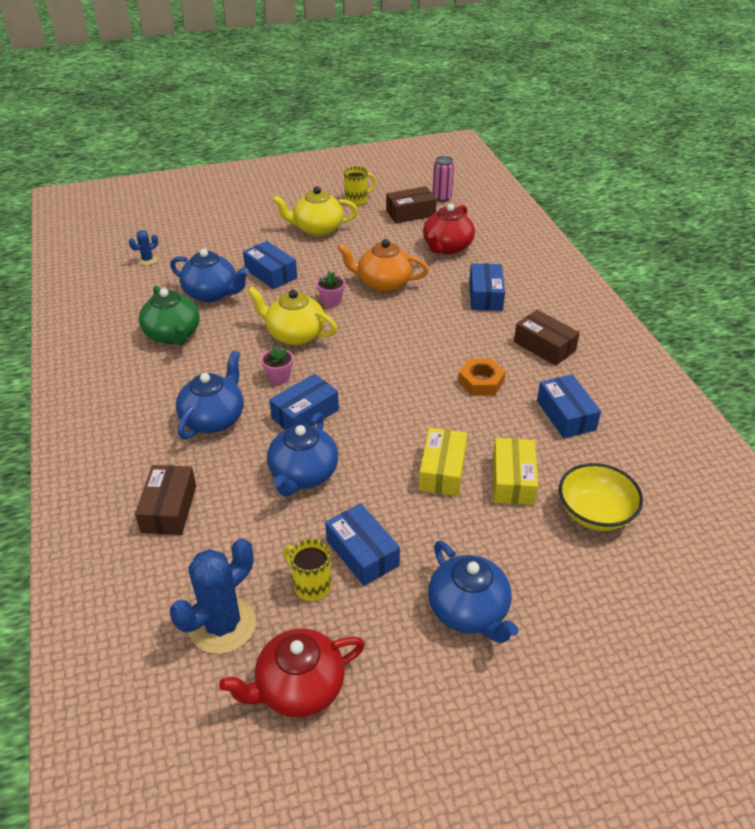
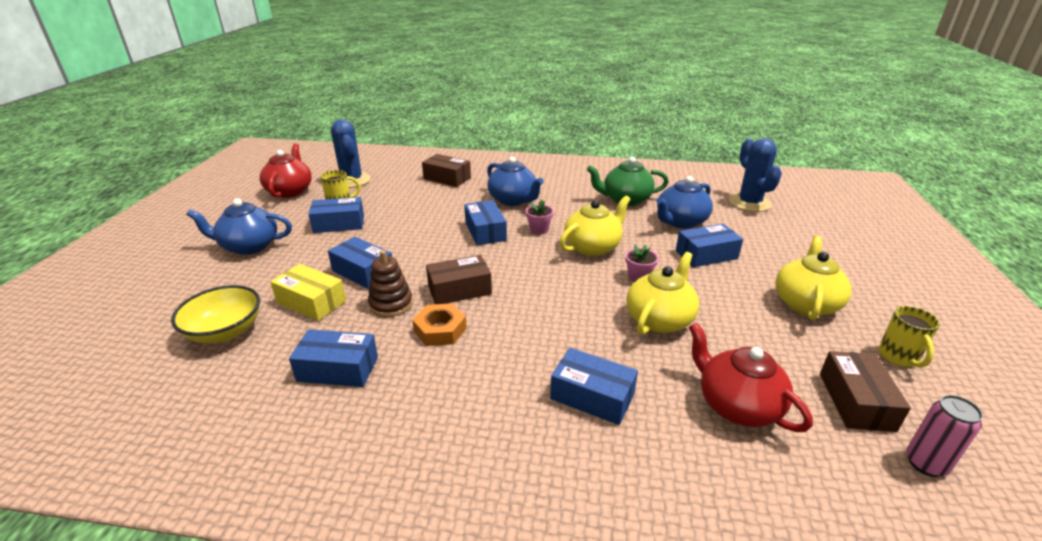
camera: 115 degrees right, 10 degrees down
blue cactus [129,230,158,265] -> blue cactus [729,138,782,212], size x2.11
blue teapot [267,413,338,497] -> none
orange teapot [337,239,429,292] -> yellow teapot [626,252,699,335]
yellow box [419,428,467,496] -> blue box [328,237,392,289]
brown box [514,310,580,366] -> brown box moved to [426,255,492,304]
none -> brown stacking toy [368,250,413,317]

